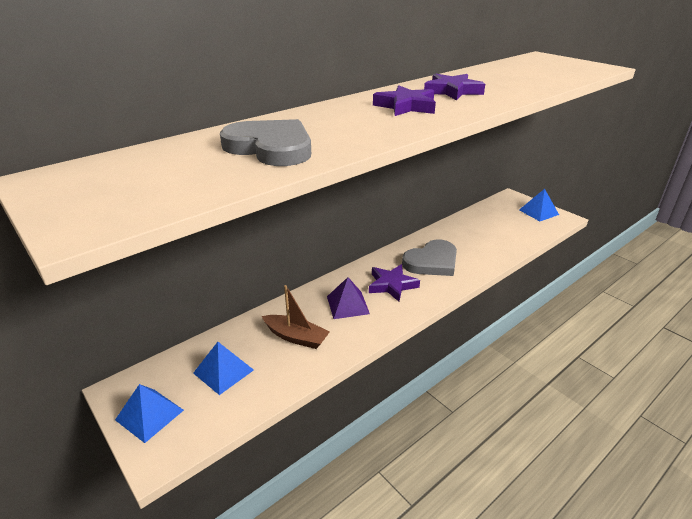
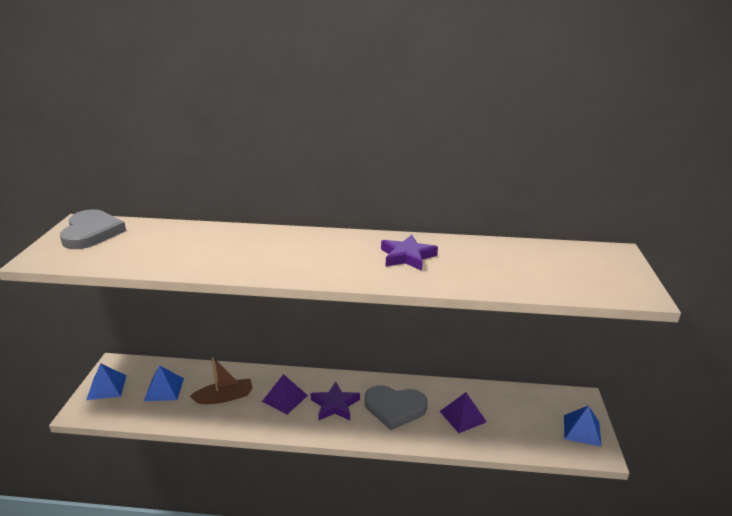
camera: 45 degrees right, 5 degrees down
grey heart [220,119,311,166] -> grey heart moved to [60,209,126,249]
brown boat [262,285,330,349] -> brown boat turned 90 degrees counterclockwise [190,357,253,404]
purple star [373,85,436,116] -> none
none -> purple pyramid [440,392,487,433]

